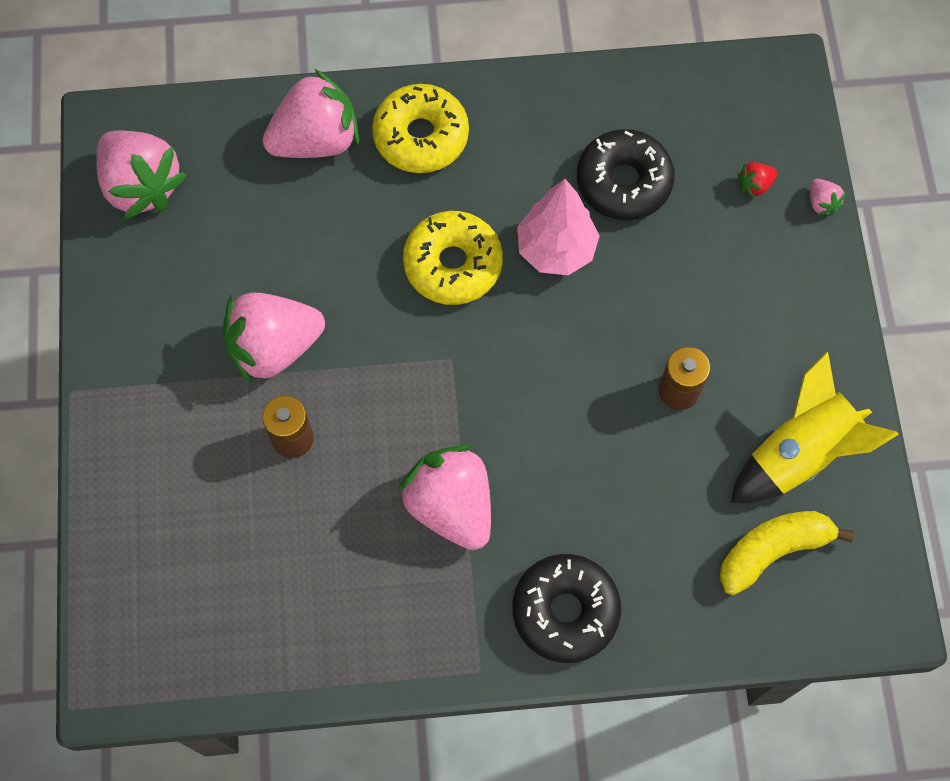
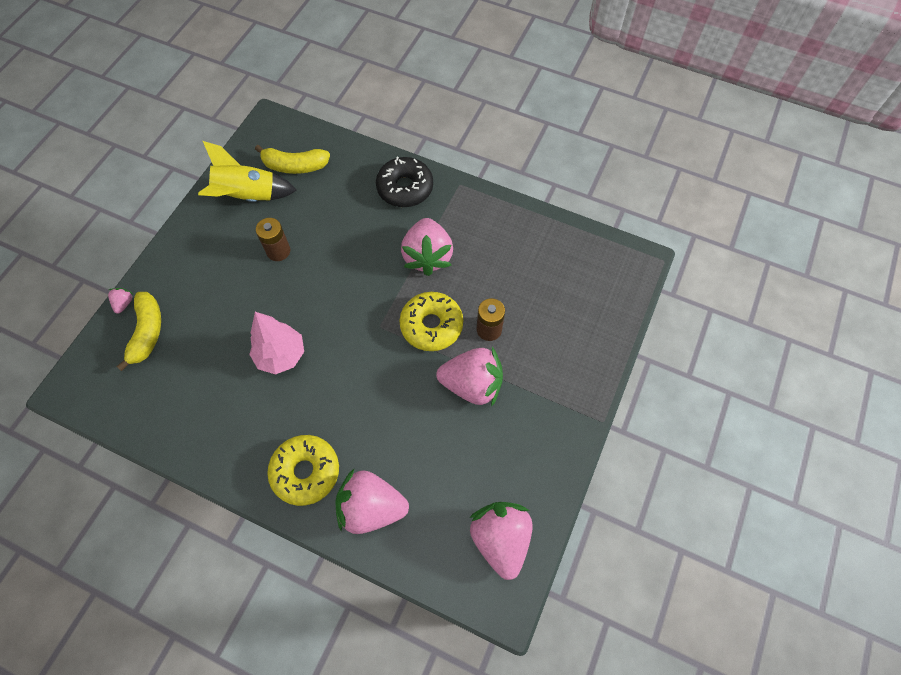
camera: 150 degrees left, 5 degrees down
yellow donut [403,211,503,305] -> yellow donut moved to [399,292,463,351]
black donut [577,129,675,220] -> none
red strawberry [738,162,777,198] -> yellow banana [116,292,161,371]

